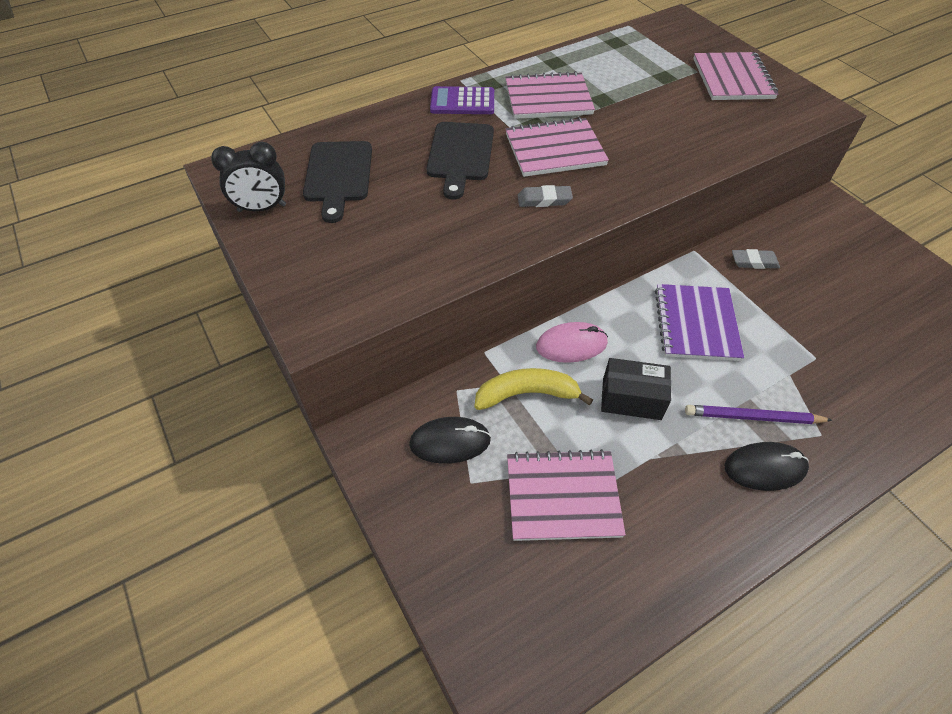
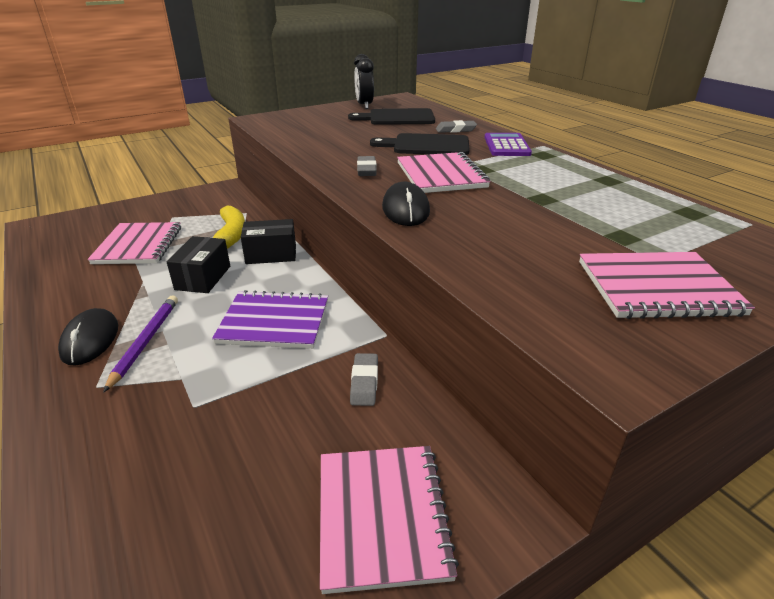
camera: 90 degrees right, 20 degrees down
black mouse [409,417,491,464] -> black mouse moved to [382,182,430,226]
pink notebook [505,71,595,119] -> pink notebook moved to [320,446,459,594]
pink mouse [536,322,608,363] -> black box [241,219,296,264]
none -> grey eraser [436,120,477,133]

